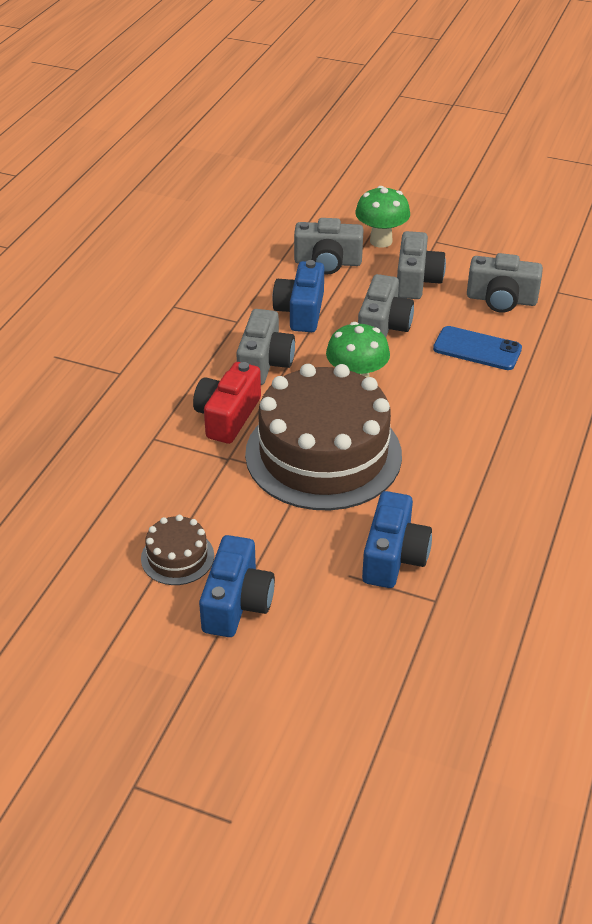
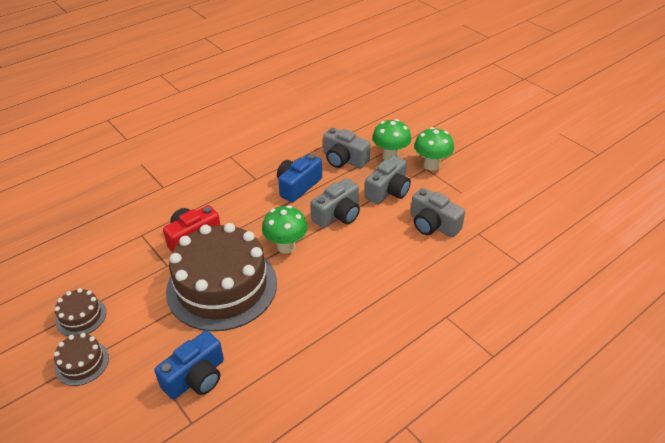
camera: 30 degrees right, 0 degrees up
blue camera [199,535,275,637] -> brown cake [54,333,109,386]
grey camera [236,309,295,385] -> none
blue phone [433,326,522,370] -> none
none -> green mushroom [414,127,454,171]

